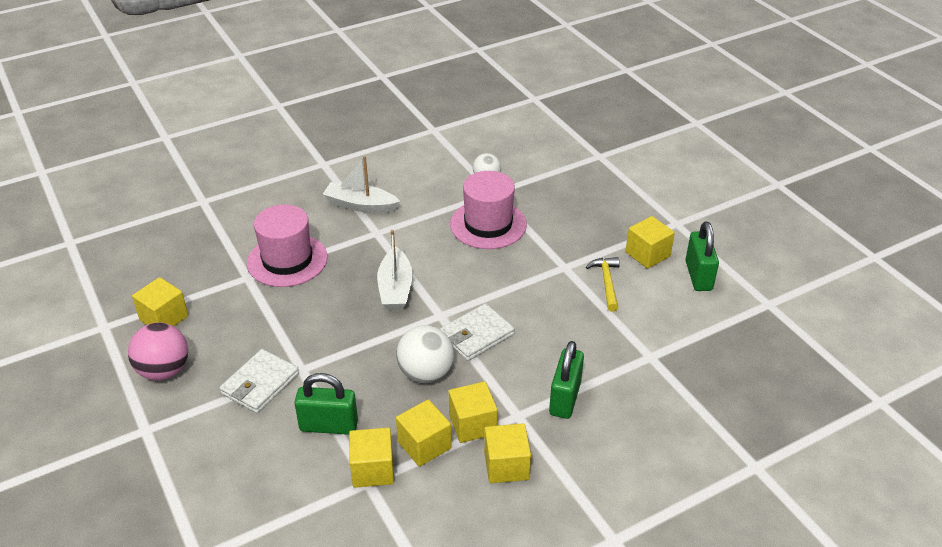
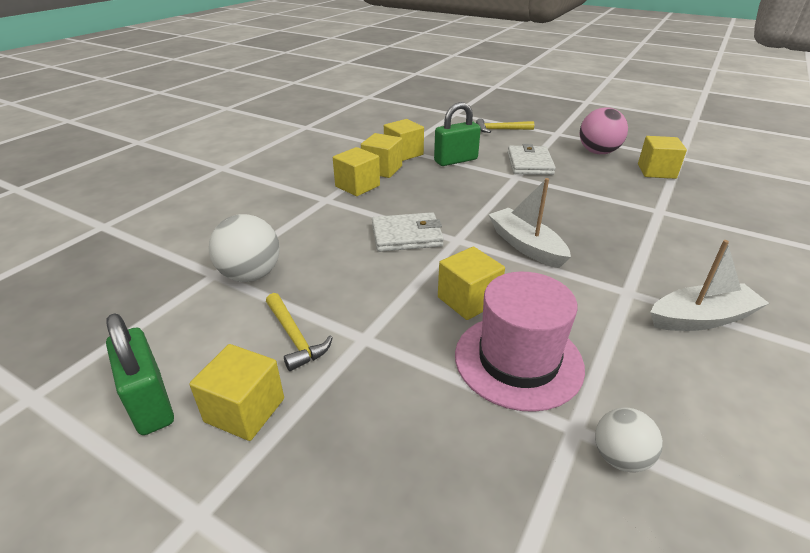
camera: 150 degrees right, 5 degrees down
pink hat [247,205,328,287] -> none
white ball [396,325,454,383] -> white ball moved to [209,214,280,282]
white wallet [440,303,515,361] -> white wallet turned 60 degrees clockwise [372,212,444,252]
yellow cube [484,423,531,483] -> yellow cube moved to [438,246,505,320]
green padlock [549,341,584,419] -> none
none -> yellow hammer [476,118,534,133]

